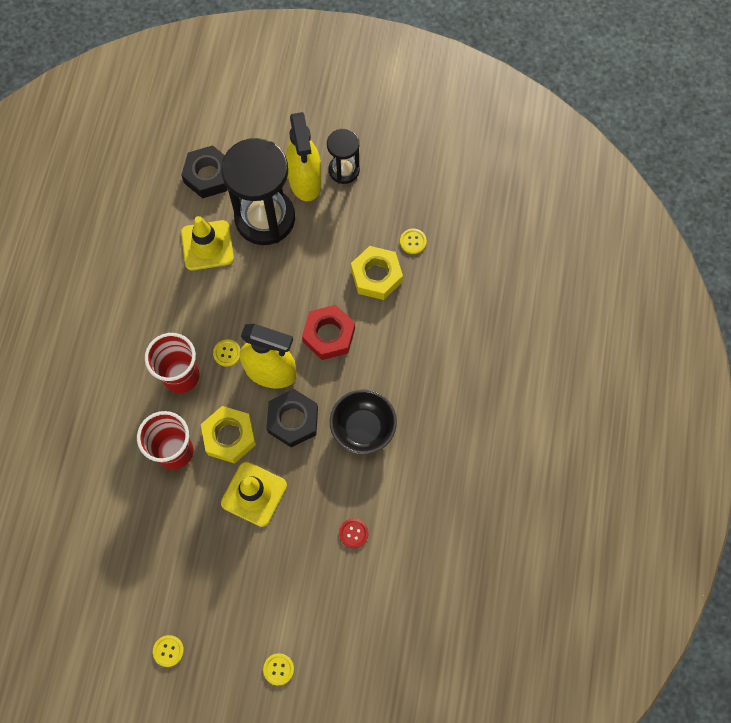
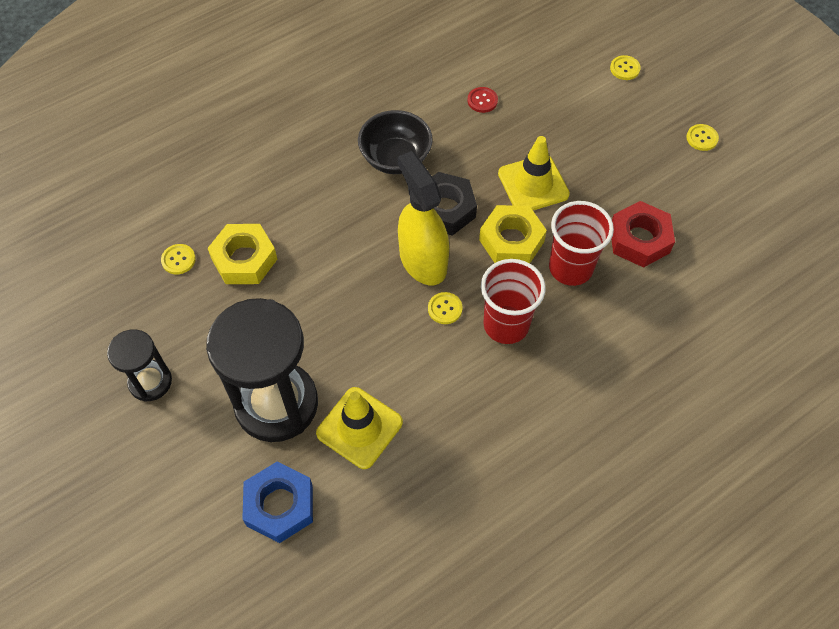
camera: 135 degrees left, 10 degrees down
black nut [181,145,228,199] -> blue nut [242,462,313,543]
yellow spray bottle [286,112,322,201] -> none
red nut [302,305,355,360] -> red nut moved to [611,201,675,268]

